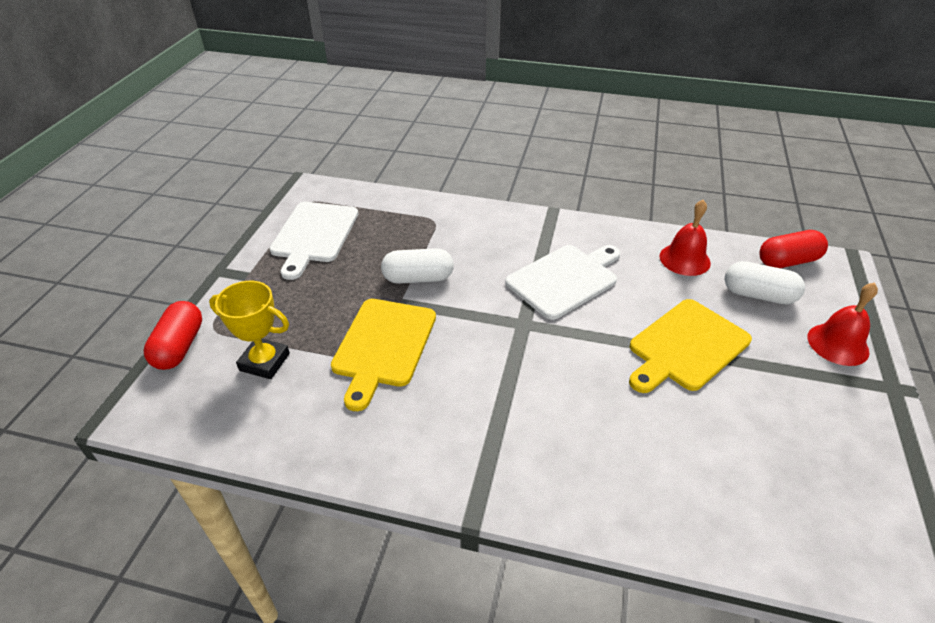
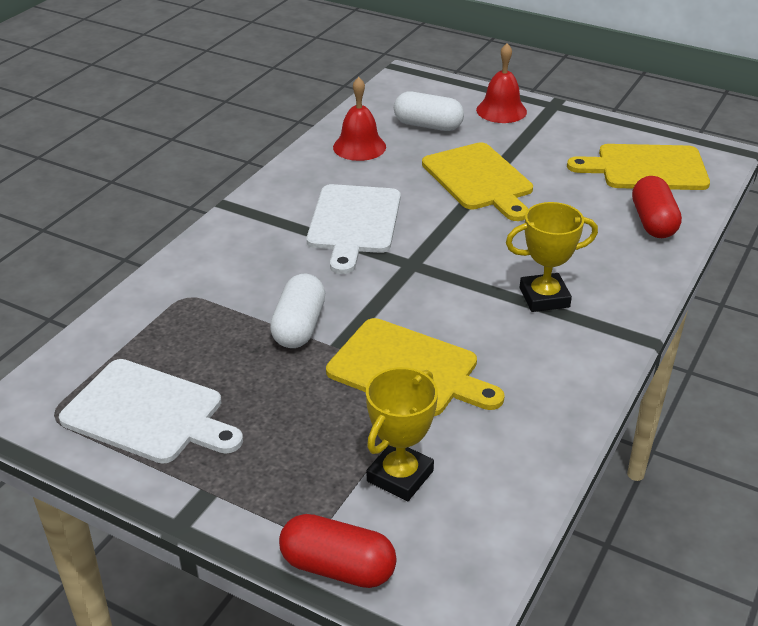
camera: 75 degrees left, 5 degrees down
white cutting board [505,245,620,320] -> white cutting board turned 150 degrees counterclockwise [307,184,401,274]
white capsule [725,261,805,304] -> white capsule turned 75 degrees clockwise [394,92,464,131]
red capsule [759,230,828,268] -> red capsule moved to [632,176,682,238]
none -> yellow trophy [506,202,598,312]
none -> yellow cutting board [567,144,710,190]

